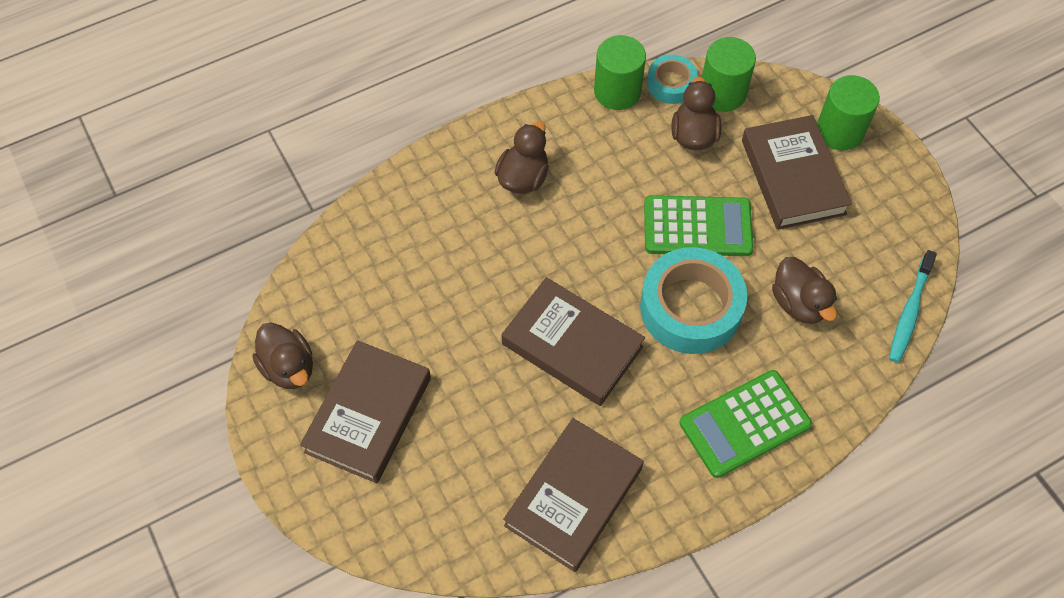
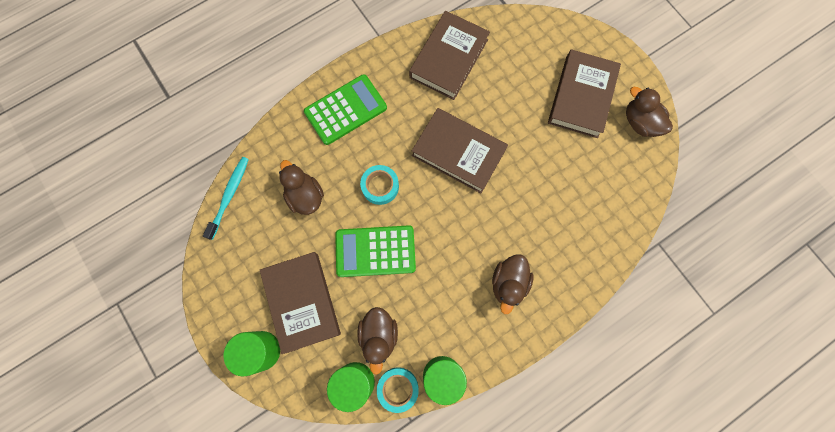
camera: 175 degrees right, 15 degrees up
turquoise tape [640,247,747,354] -> turquoise tape [360,165,399,205], size x0.53

